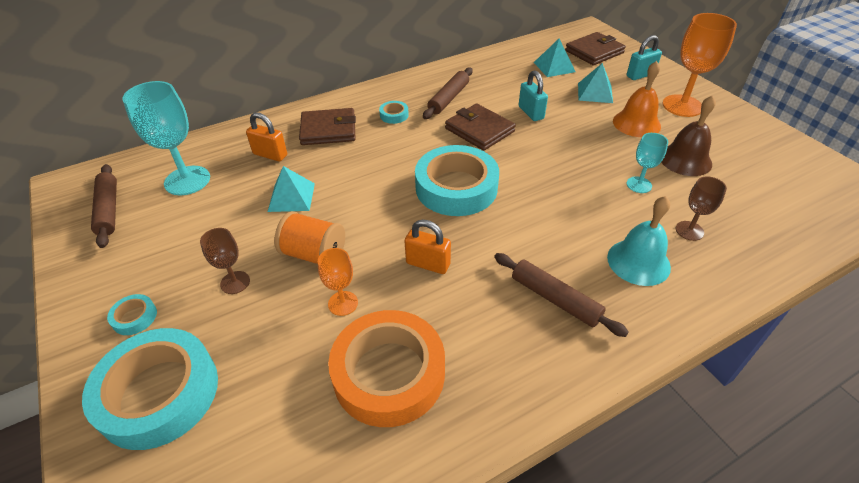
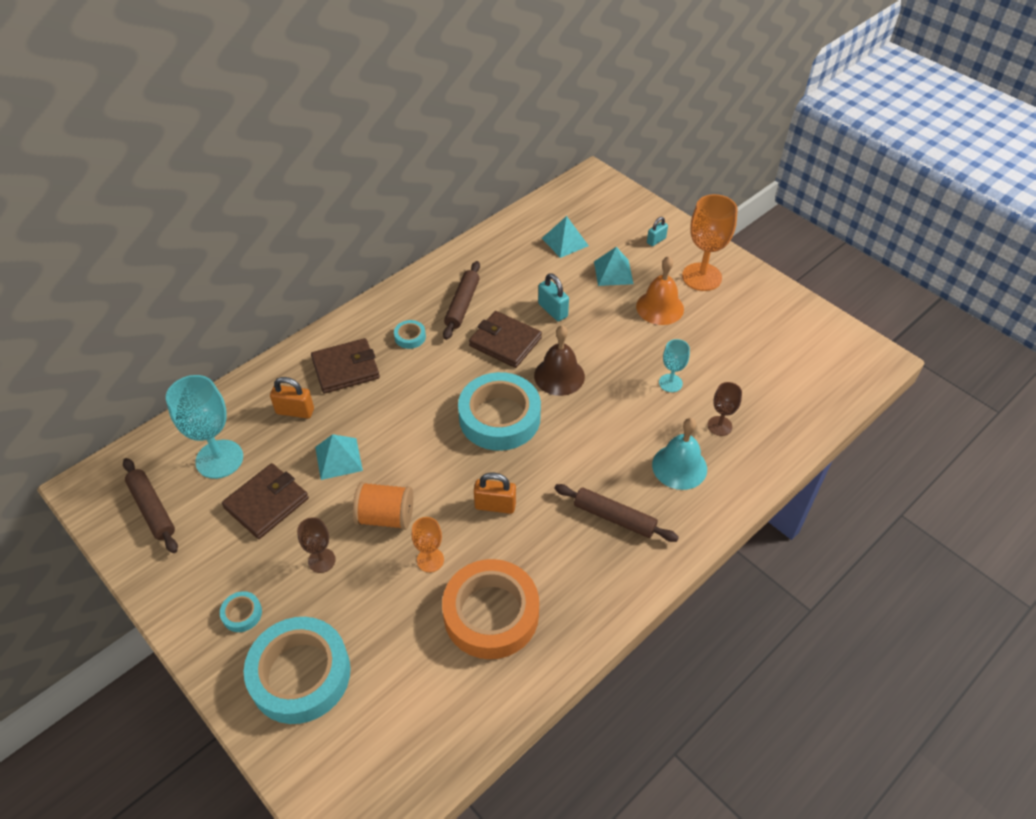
camera: 15 degrees left, 5 degrees up
brown wallet [565,32,626,65] -> brown wallet moved to [222,463,309,539]
turquoise padlock [627,35,662,80] -> turquoise padlock [647,217,668,246], size x0.67
brown bell [661,95,716,176] -> brown bell moved to [534,325,585,396]

